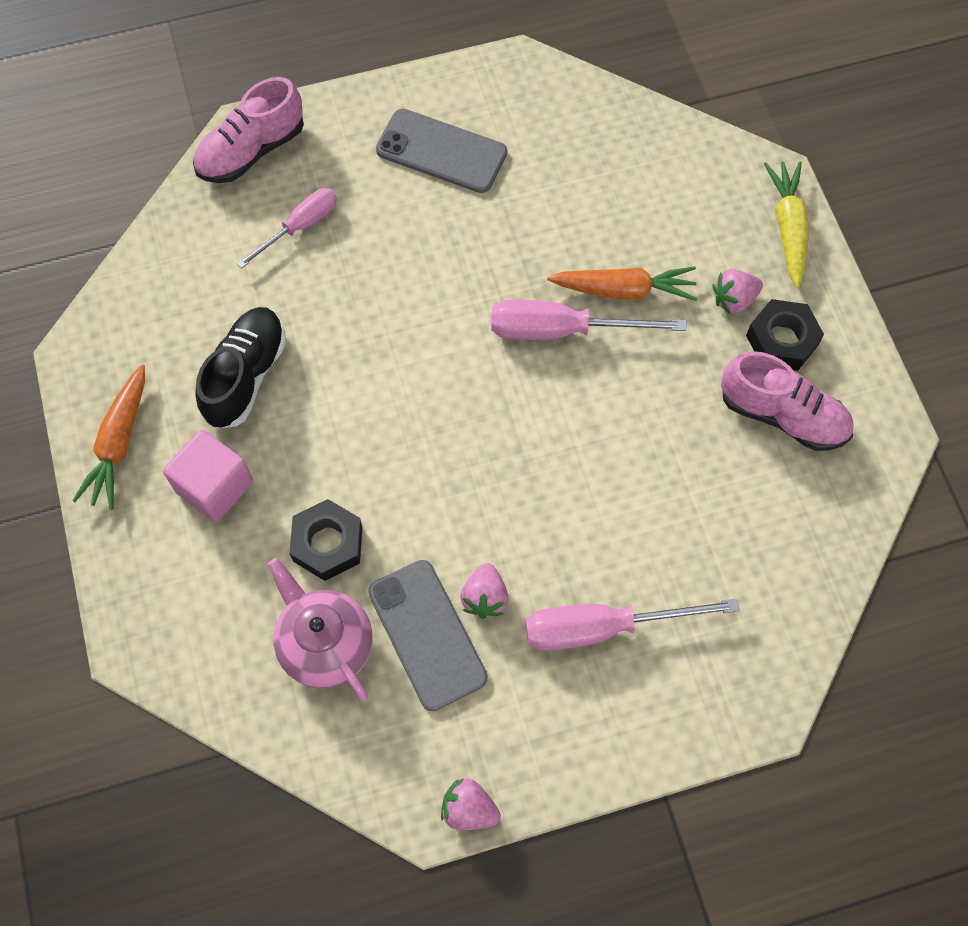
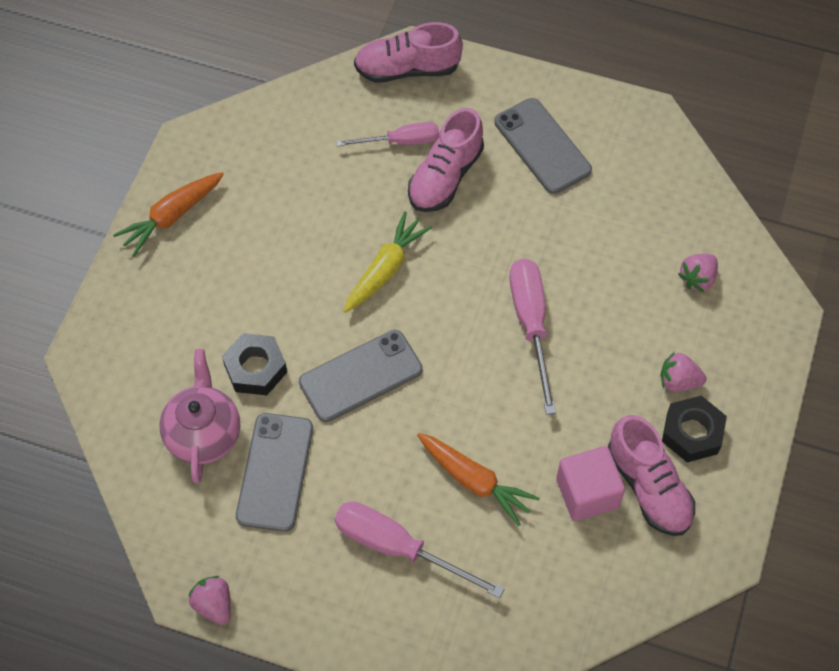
camera: 35 degrees right, 5 degrees down
pink cube [163,430,253,522] -> pink cube moved to [556,446,625,521]
black shoe [195,307,286,429] -> none
pink strawberry [460,563,509,619] -> pink strawberry moved to [678,254,718,292]
pink screwdriver [491,300,687,340] -> pink screwdriver turned 45 degrees clockwise [509,259,556,415]
orange carrot [547,266,697,301] -> orange carrot moved to [417,433,540,526]
yellow carrot [764,161,809,288] -> yellow carrot moved to [344,211,432,313]
none -> grey phone [299,330,423,422]
none -> pink shoe [408,108,484,212]

